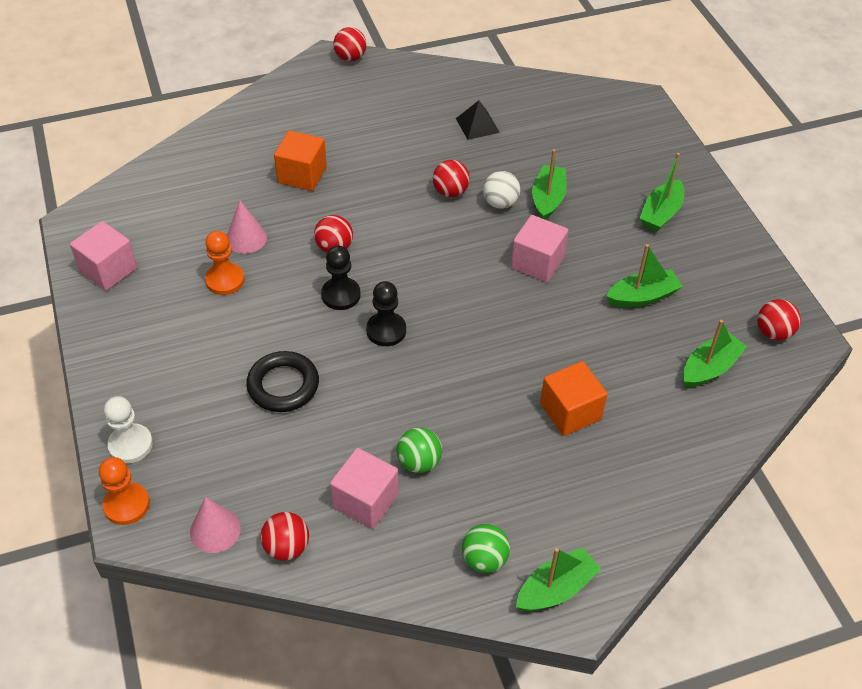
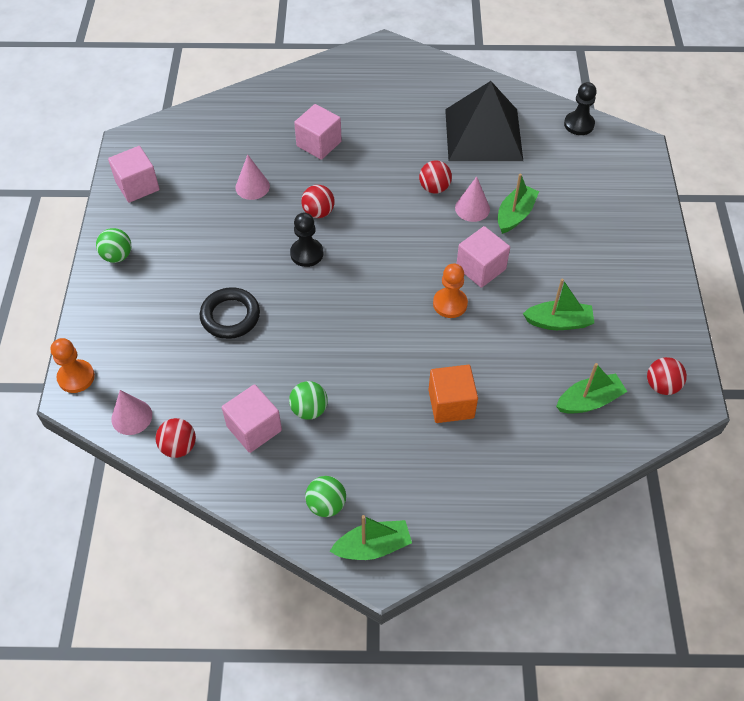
camera: 20 degrees right, 5 degrees up
white pawn [104,396,153,463] -> none
orange pawn [205,231,245,295] -> orange pawn moved to [433,264,468,318]
orange cube [274,130,327,191] -> pink cube [294,104,342,160]
red ball [333,27,367,61] -> none
black pawn [366,281,406,346] -> black pawn moved to [564,82,597,135]
black pyramid [456,101,500,140] -> black pyramid [445,81,523,161], size x2.41
white ball [483,171,520,209] -> pink cone [455,177,490,222]
green boat [639,153,684,232] -> none
none -> green ball [96,228,131,263]

